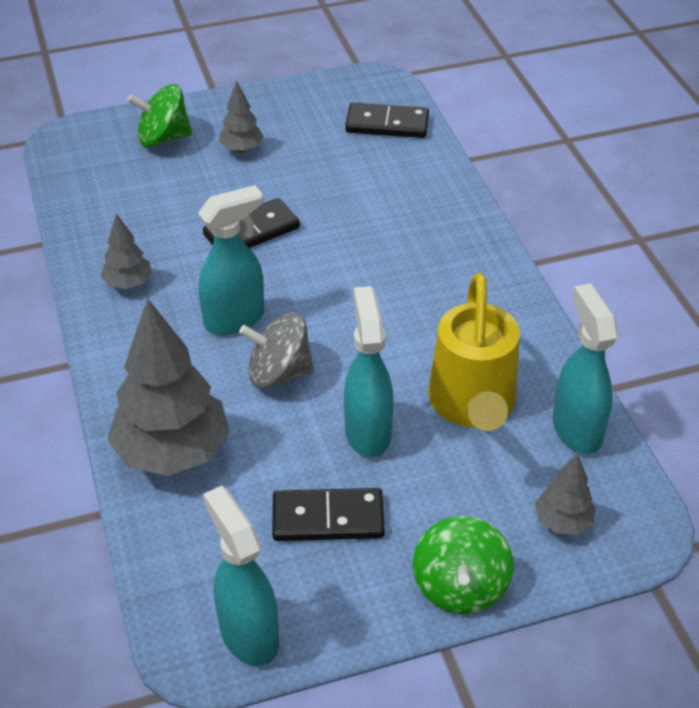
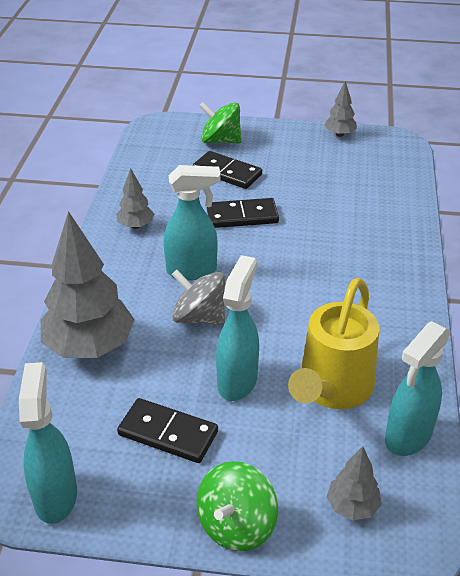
camera: 25 degrees right, 5 degrees down
grey tree [219,80,264,153] -> grey tree moved to [324,81,357,137]
black domino [345,103,429,138] -> black domino moved to [193,151,262,189]
turquoise spray bottle [553,283,618,454] -> turquoise spray bottle turned 150 degrees counterclockwise [385,321,451,456]

